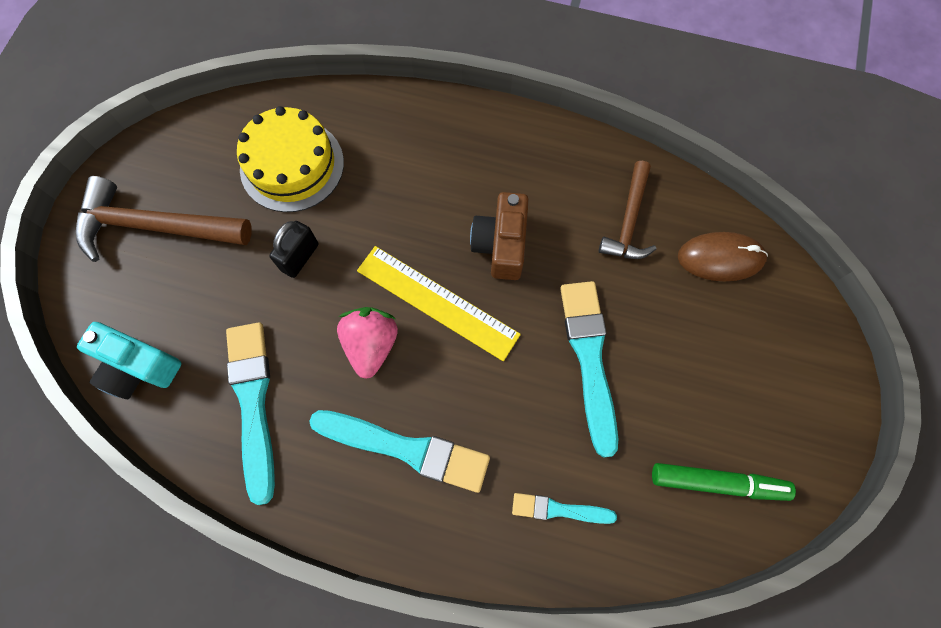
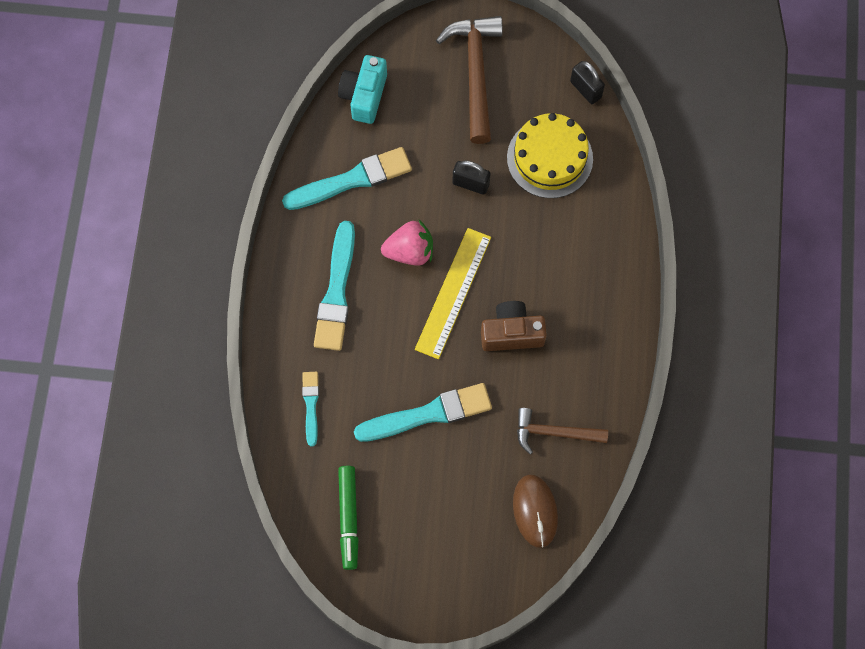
camera: 80 degrees right, 0 degrees up
none -> black padlock [570,61,605,104]

